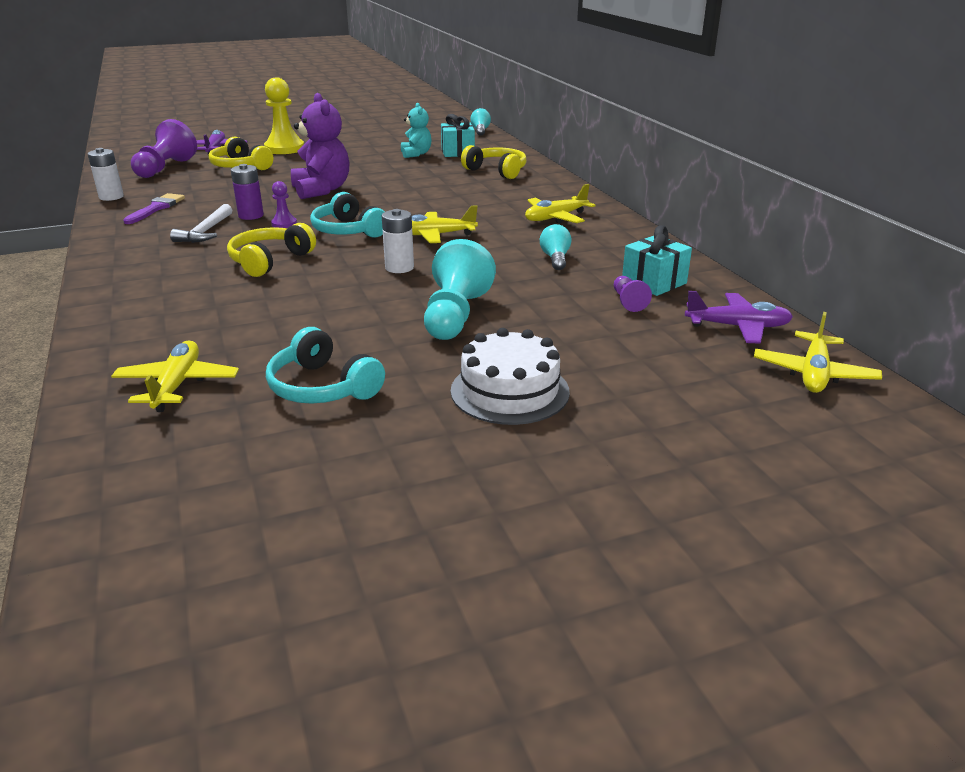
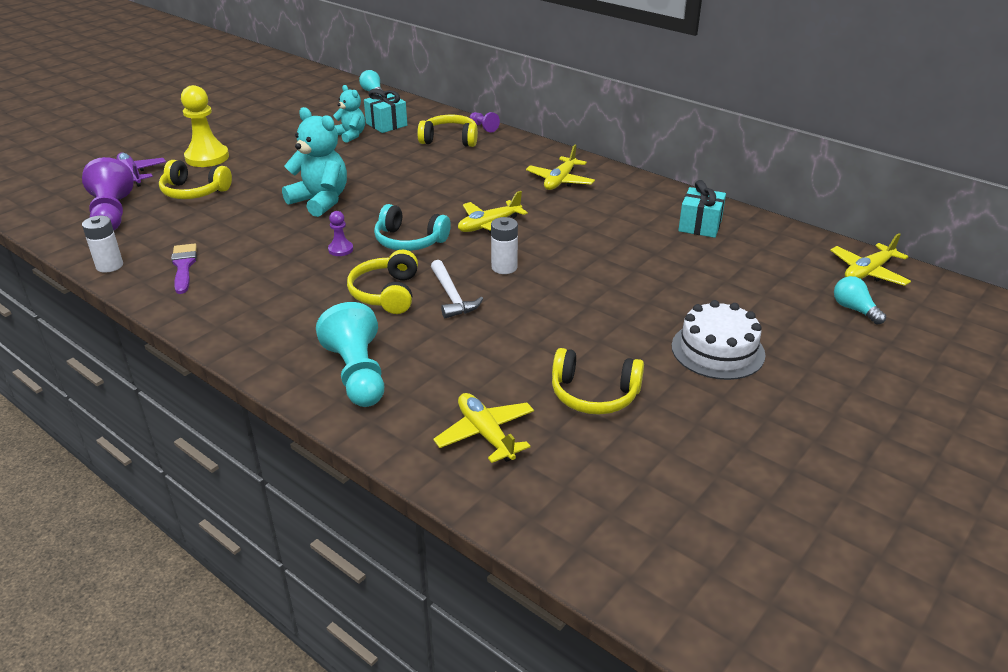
camera: 30 degrees left, 5 degrees up
white hammer [170,204,232,243] -> white hammer moved to [431,260,483,318]
purple battery [231,164,264,220] -> none
turquoise headphones [266,327,385,404] -> yellow headphones [552,348,644,415]
purple teddy bear [291,93,350,199] -> turquoise teddy bear [282,107,347,217]
turquoise pawn [424,239,496,340] -> turquoise pawn moved to [316,302,384,407]
turquoise light bulb [540,224,571,270] -> turquoise light bulb moved to [834,276,886,325]
purple pawn [614,276,652,312] -> purple pawn moved to [470,112,500,133]
purple plane [685,291,793,344] -> none
yellow plane [754,312,882,393] -> yellow plane turned 60 degrees clockwise [830,233,911,286]

